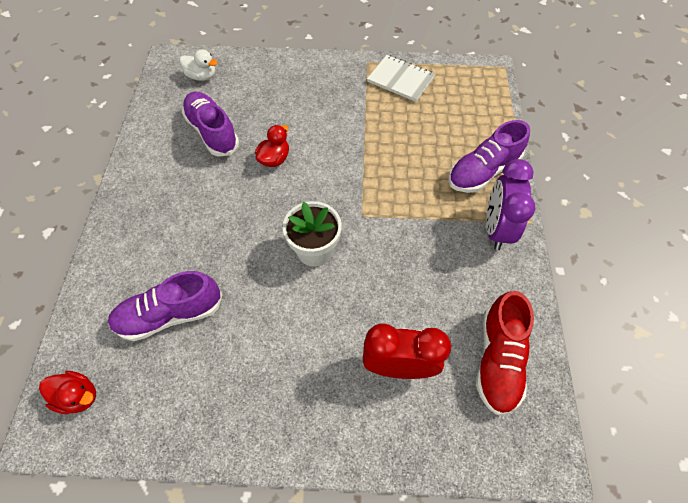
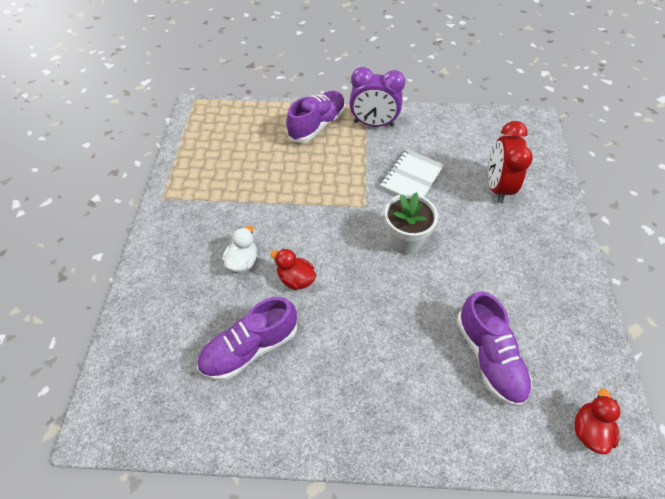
camera: 90 degrees left, 5 degrees down
white duck [180,49,217,81] -> white duck moved to [222,226,257,272]
white notebook [367,55,435,102] -> white notebook moved to [380,149,444,197]
purple shoe [448,120,530,193] -> purple shoe turned 105 degrees counterclockwise [286,91,345,143]
red shoe [476,291,534,415] -> none

